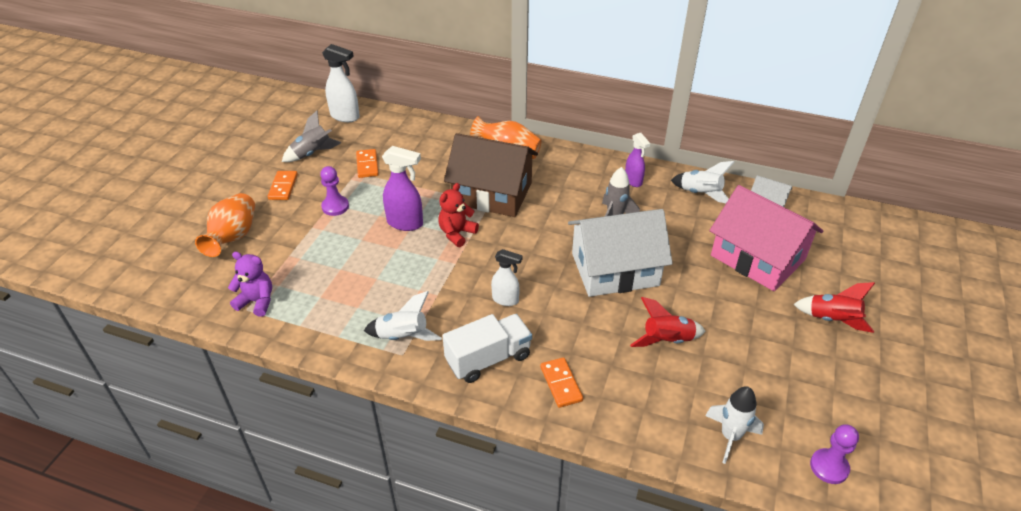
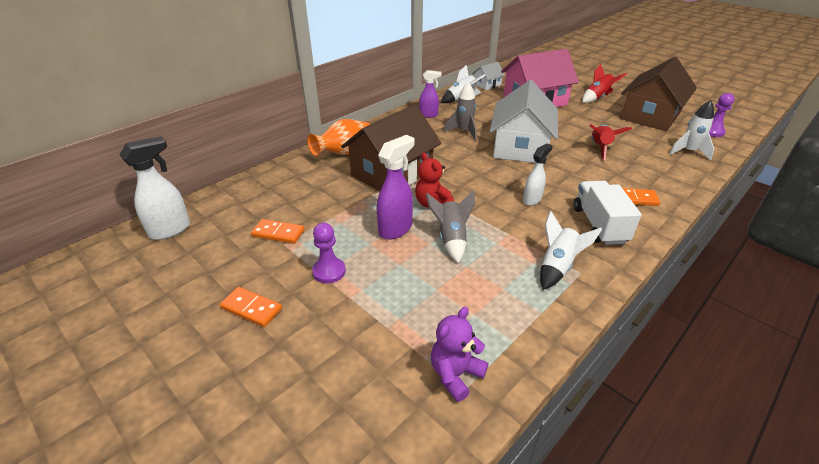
camera: 65 degrees left, 5 degrees down
orange vase [195,193,255,257] -> none
grey rocket [282,110,341,162] -> grey rocket moved to [426,190,475,263]
none -> brown house [621,57,697,131]

